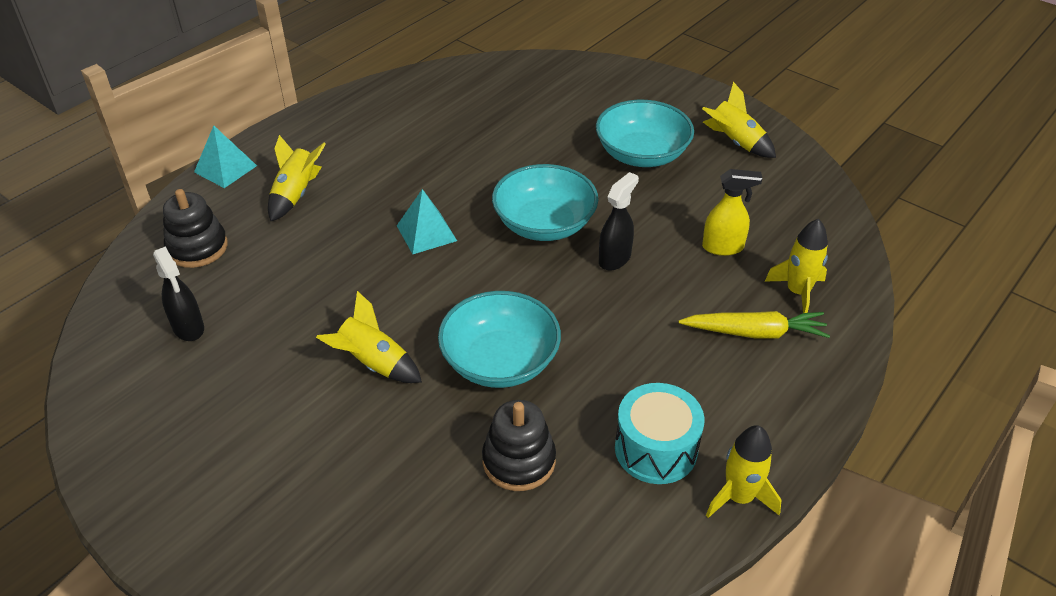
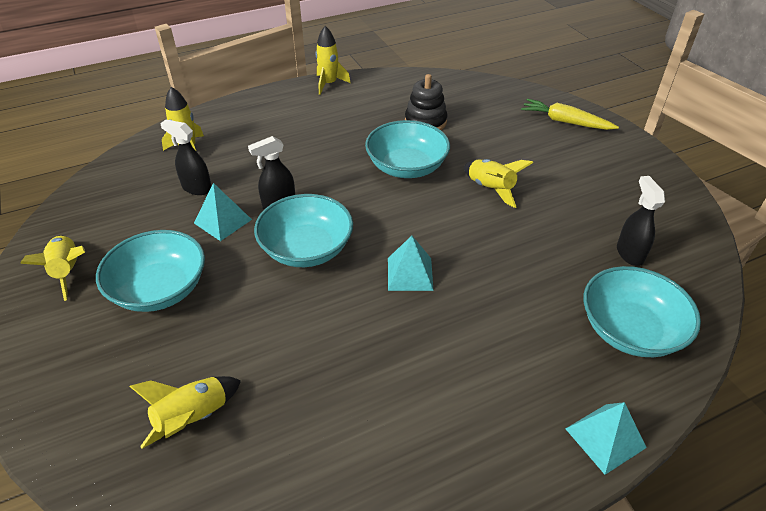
camera: 155 degrees left, 0 degrees up
black stacking toy [163,189,228,268] -> turquoise bowl [583,266,701,357]
yellow rocket [268,135,326,221] -> yellow rocket moved to [129,376,241,449]
turquoise drum [615,383,704,484] -> none
yellow carrot [678,311,830,339] -> yellow carrot moved to [521,99,619,130]
yellow spray bottle [702,169,763,256] -> black spray bottle [160,120,211,195]
none -> turquoise pyramid [194,183,252,241]

